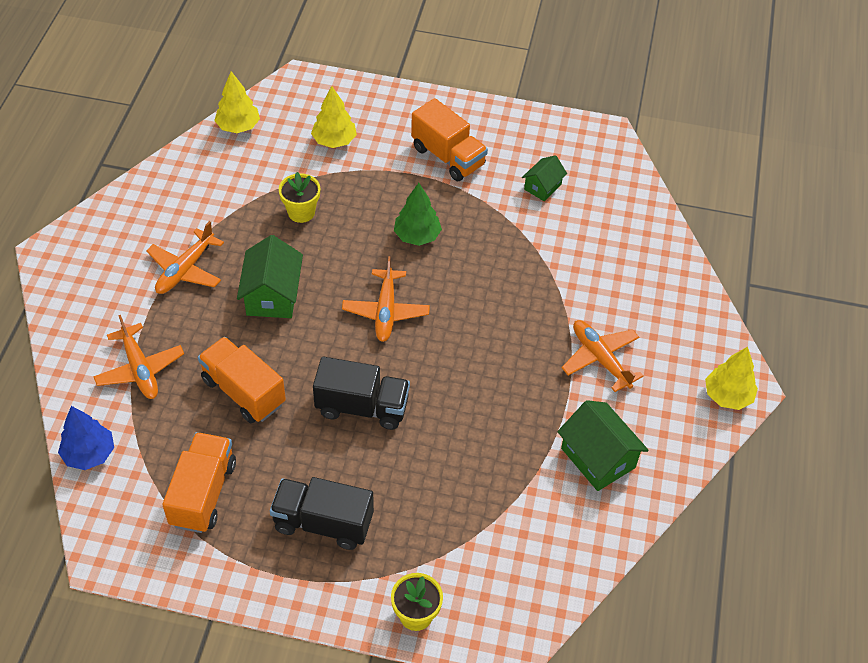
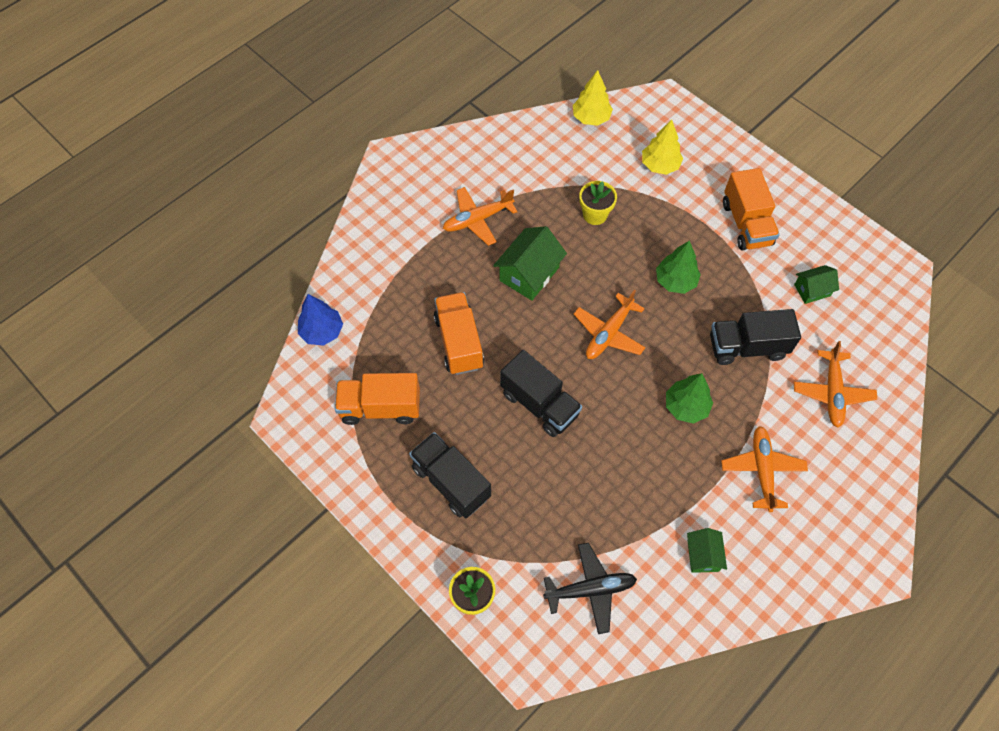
camera: 35 degrees right, 10 degrees up
orange plane [93,315,184,399] -> orange plane moved to [794,341,877,427]
orange truck [162,432,236,533] -> orange truck turned 135 degrees counterclockwise [335,373,420,425]
green house [557,400,649,491] -> green house [687,528,727,573], size x0.59
yellow tree [705,347,758,410] -> none
none -> black plane [543,543,637,634]
none -> green tree [666,373,713,424]
none -> black truck [710,309,801,365]

